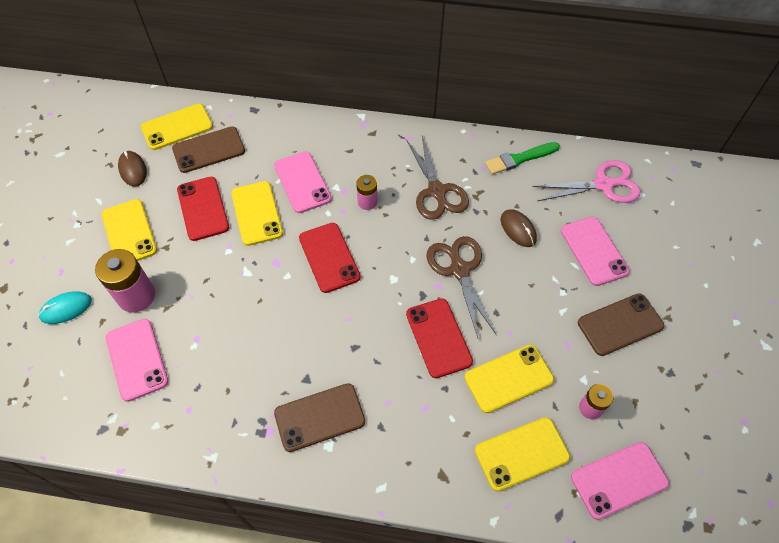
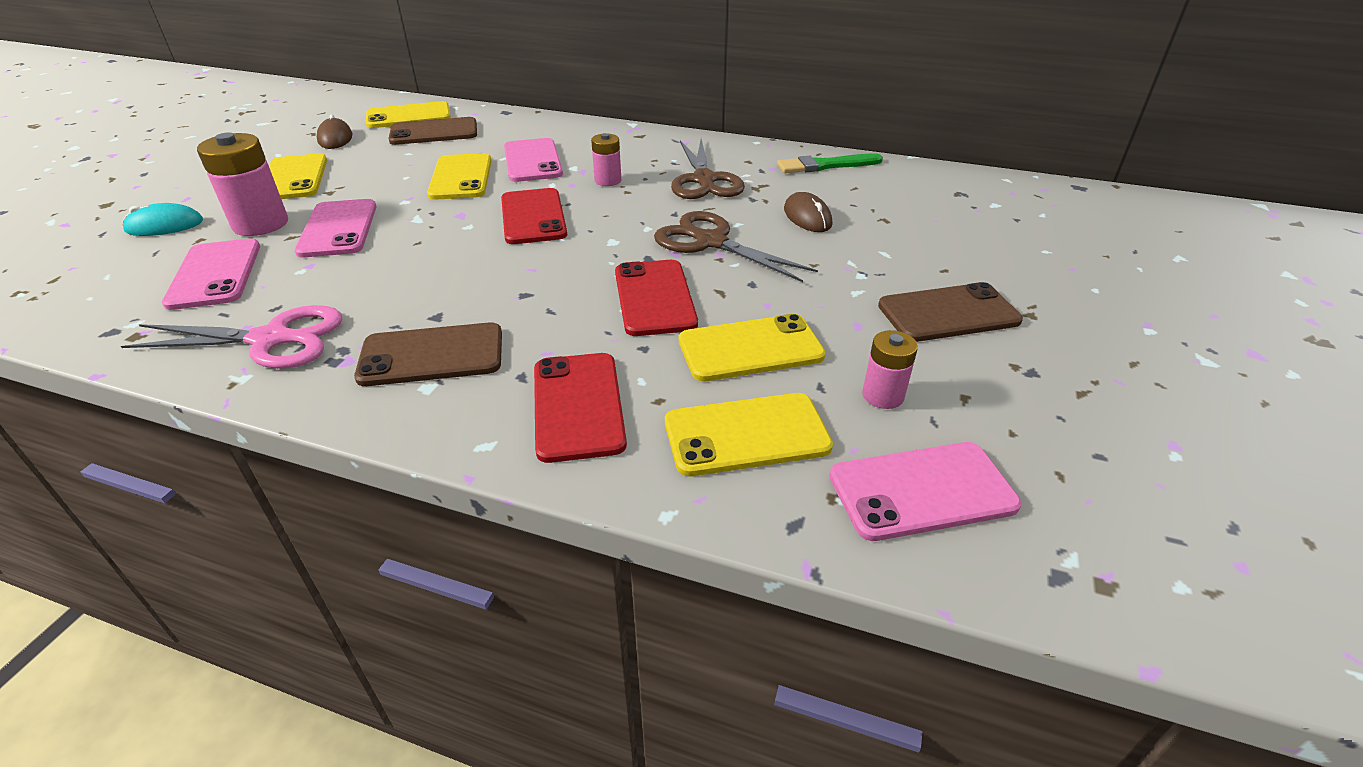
camera: 10 degrees right, 20 degrees down
red phone [177,176,229,241] -> red phone moved to [534,353,627,463]
brown scissors [426,236,497,338] -> brown scissors turned 45 degrees counterclockwise [654,211,818,282]
pink scissors [532,160,641,203] -> pink scissors moved to [121,305,342,369]
pink phone [561,217,630,286] -> pink phone moved to [295,199,377,257]

